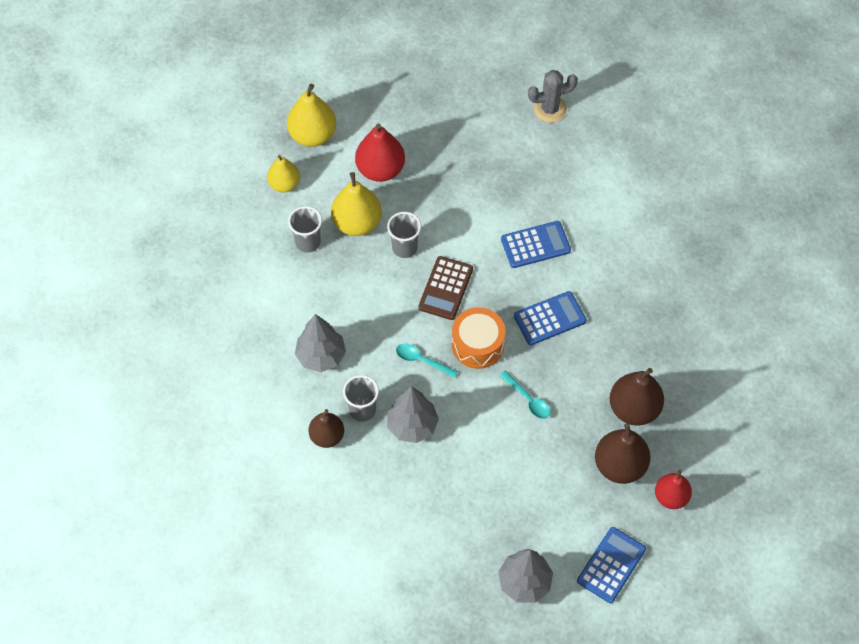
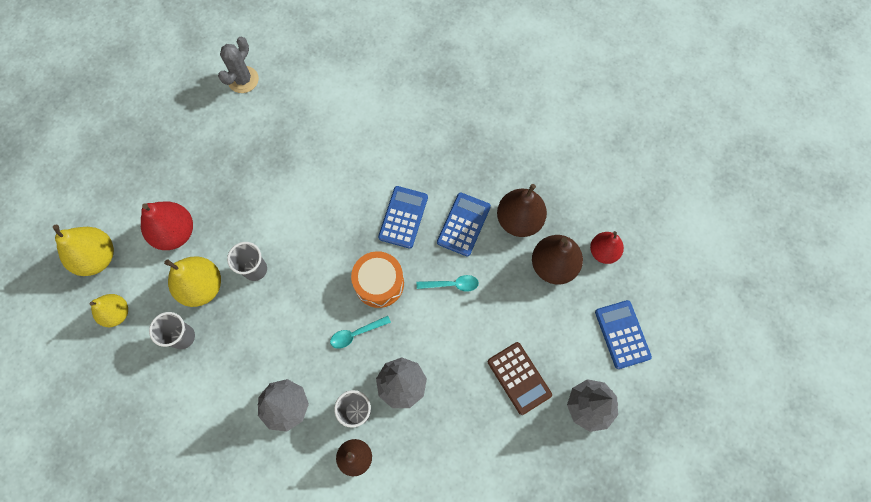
camera: 50 degrees left, 10 degrees up
brown calculator [418,256,473,320] -> brown calculator moved to [488,342,552,415]
blue calculator [501,221,571,268] -> blue calculator moved to [437,192,491,257]

